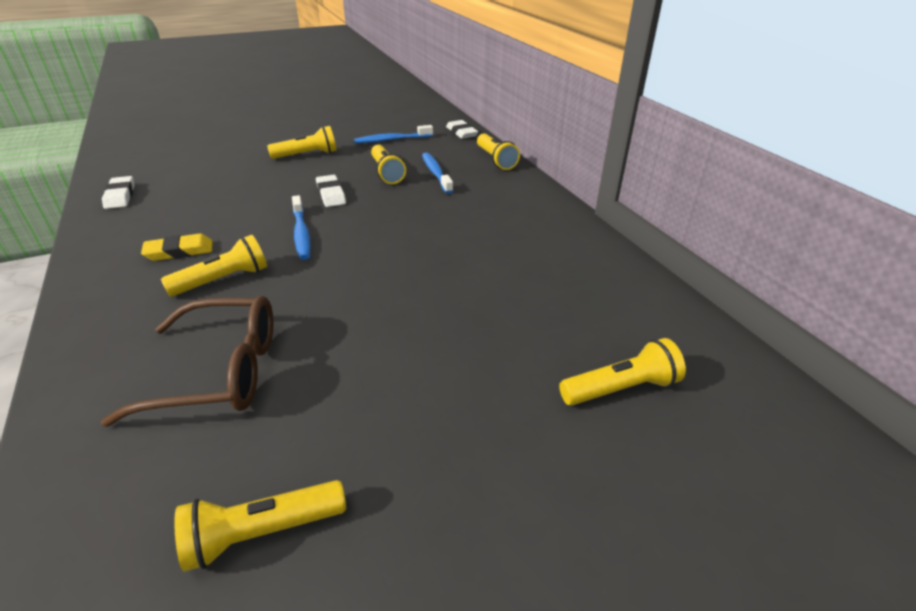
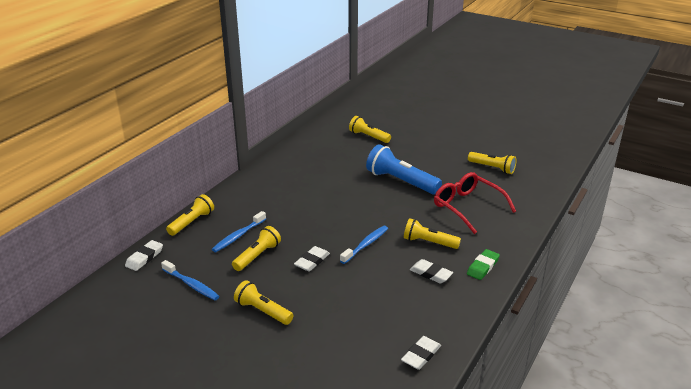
camera: 125 degrees left, 5 degrees down
brown glasses [101,296,273,427] -> red glasses [434,172,516,234]
yellow eraser [141,233,213,261] -> white eraser [410,259,453,284]
none -> blue flashlight [366,144,442,194]
none -> green eraser [467,249,500,280]

